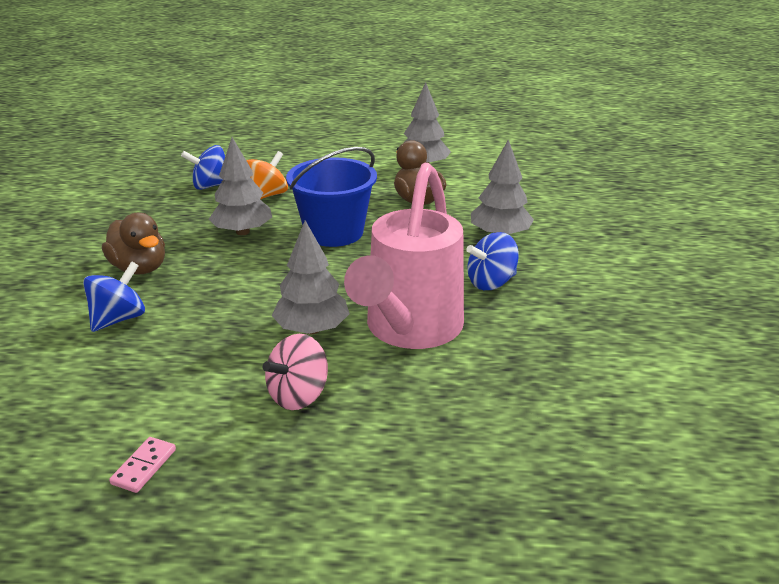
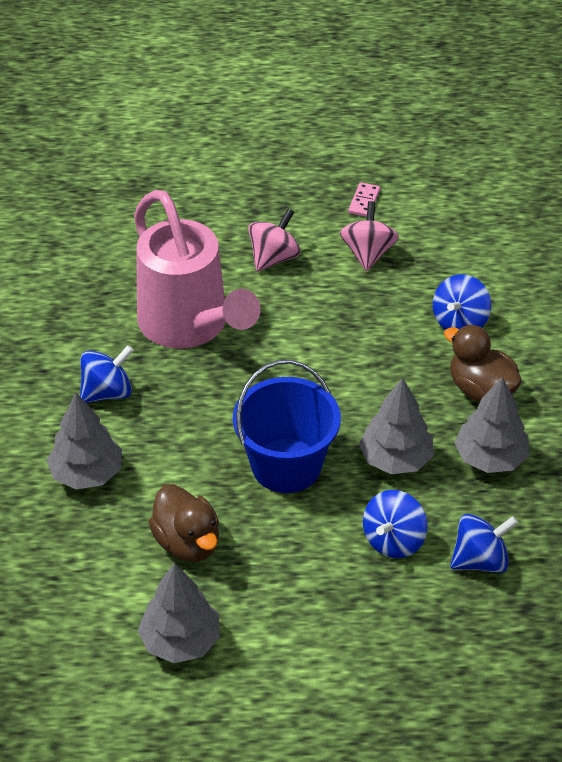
camera: 175 degrees right, 15 degrees up
orange spinning top [246,151,288,199] -> blue spinning top [363,490,427,558]
grey tree [271,220,350,334] -> grey tree moved to [454,377,530,473]
pink watering can [344,163,464,349] -> pink watering can turned 135 degrees clockwise [134,190,260,348]
none -> pink spinning top [340,201,399,271]

